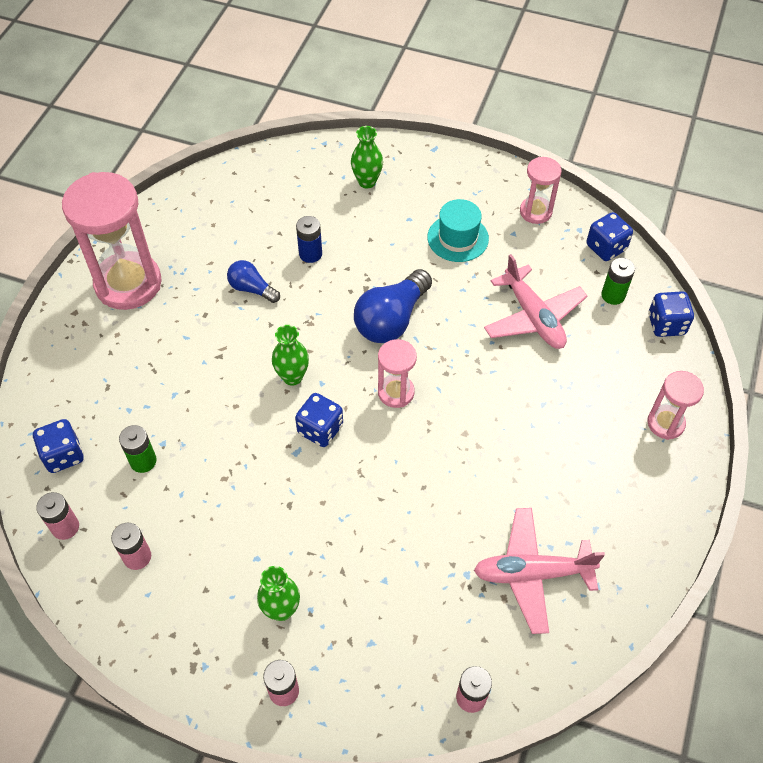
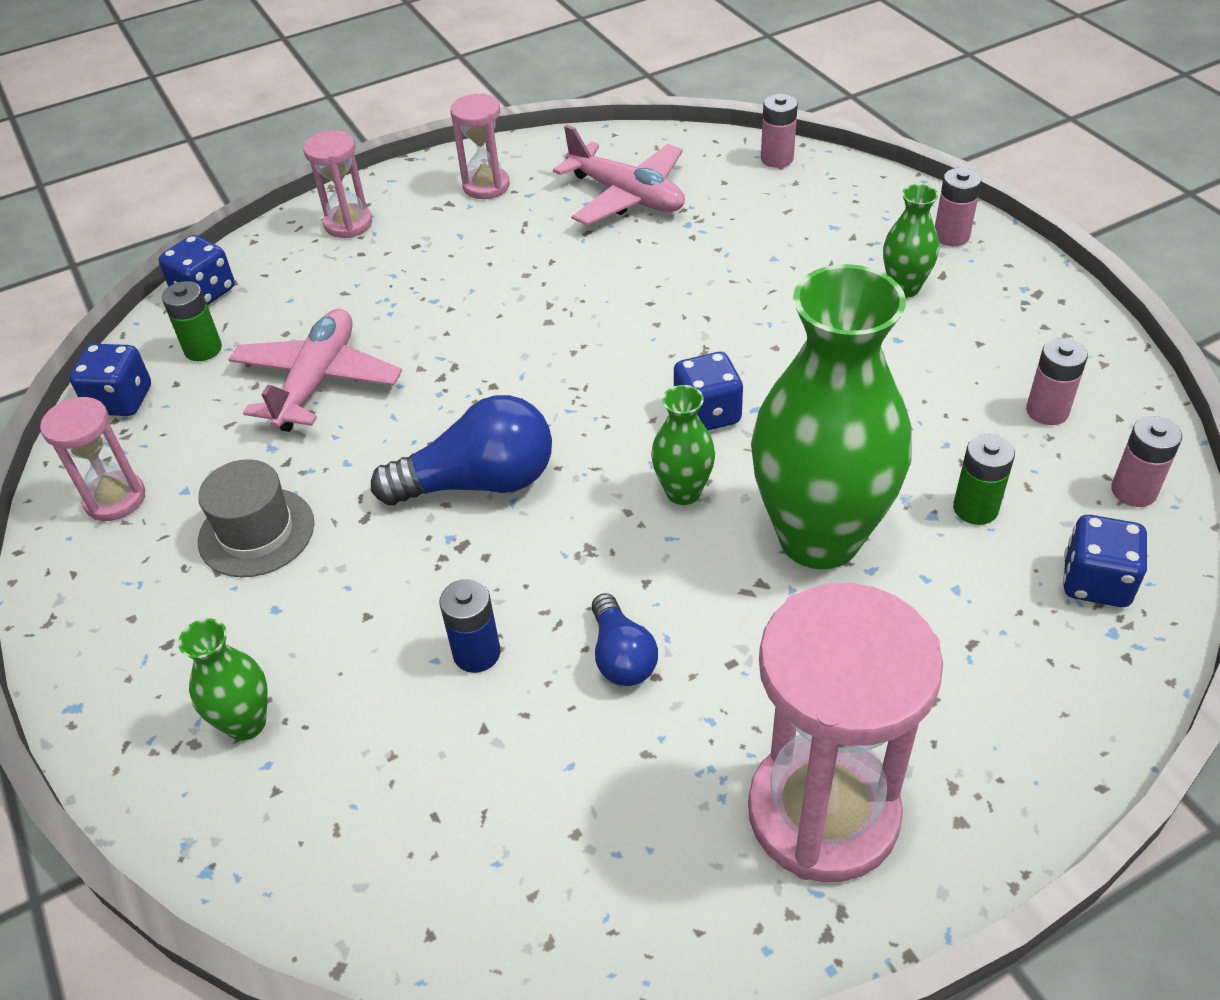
camera: 135 degrees left, 10 degrees down
pink hourglass [378,339,417,408] -> pink hourglass moved to [450,93,510,199]
turquoise hat [428,199,489,262] -> grey hat [198,459,314,577]
none -> green vase [751,264,912,569]

